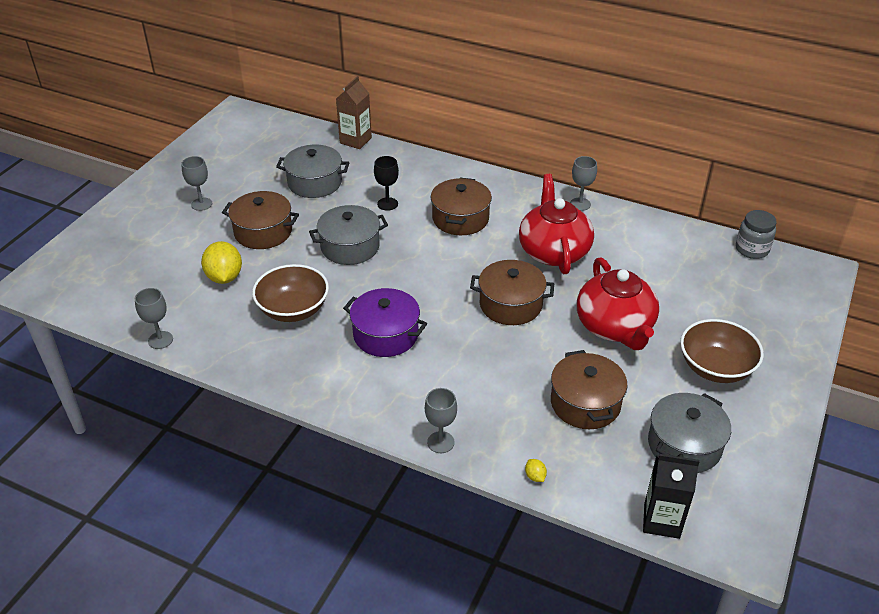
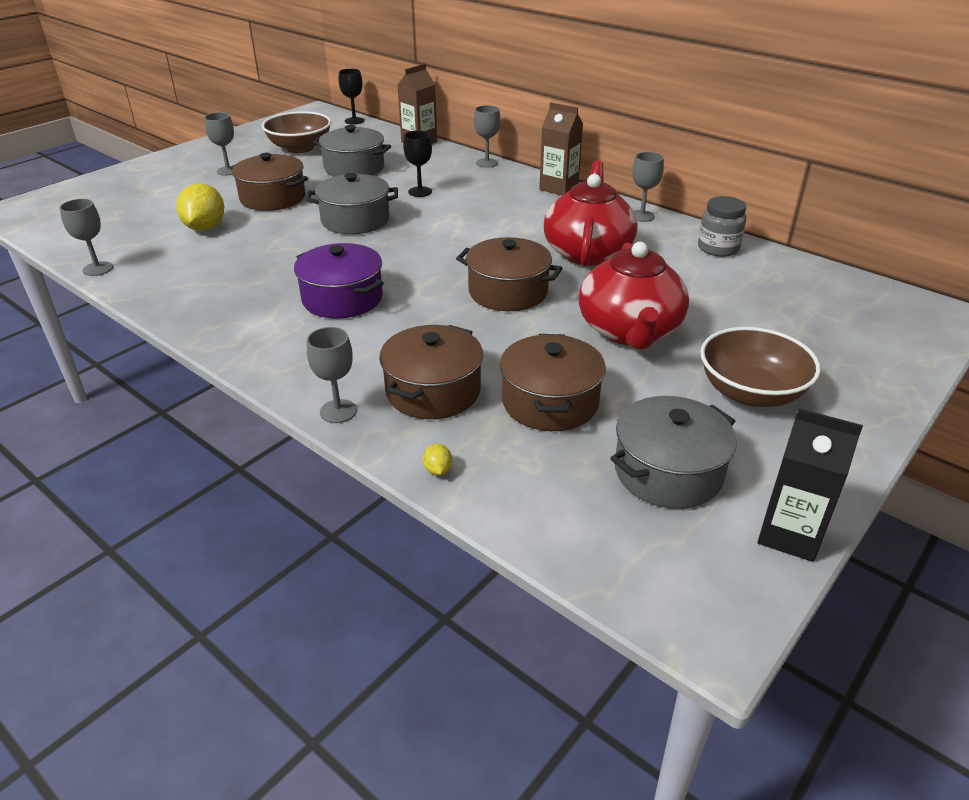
camera: 15 degrees right, 5 degrees down
brown bowl [252,264,329,322] -> brown bowl moved to [262,111,331,153]
brown pot [431,178,492,235] -> brown pot moved to [379,325,483,419]
black carton [643,454,700,539] -> black carton moved to [758,408,863,562]
grey jar [736,210,777,259] -> grey jar moved to [698,196,746,257]
none -> black goblet [339,69,364,124]
none -> grey goblet [474,105,500,168]
none -> brown carton [539,102,583,195]

